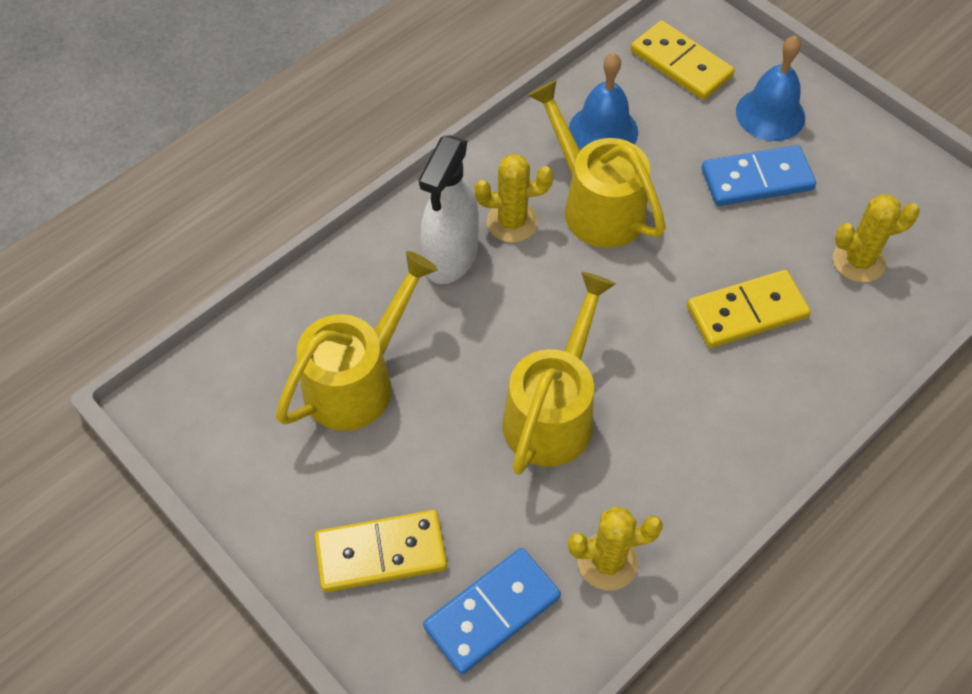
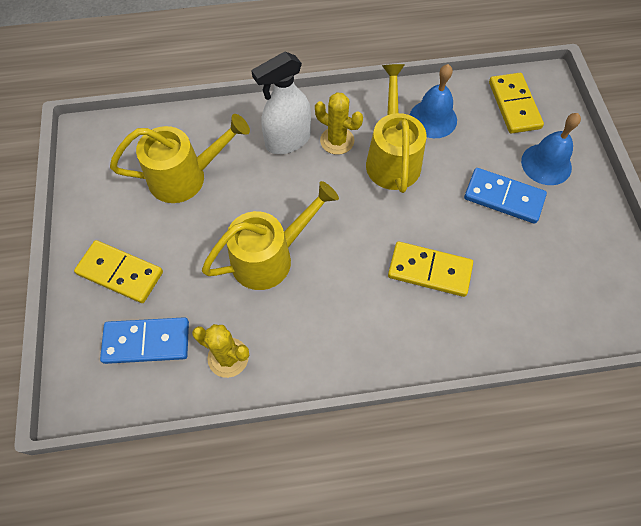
camera: 35 degrees right, 5 degrees up
yellow cactus [833,194,920,283] -> none

